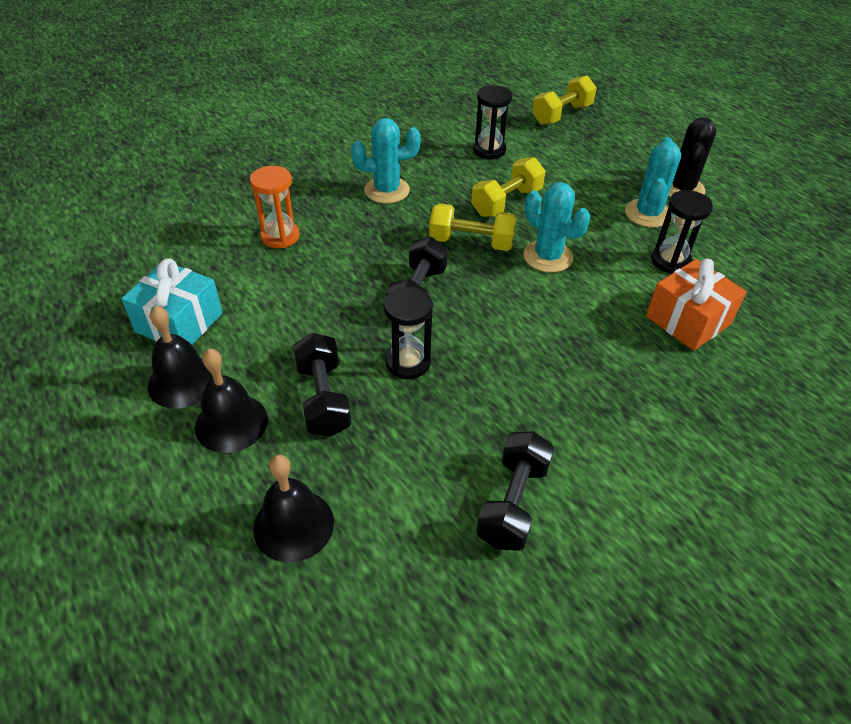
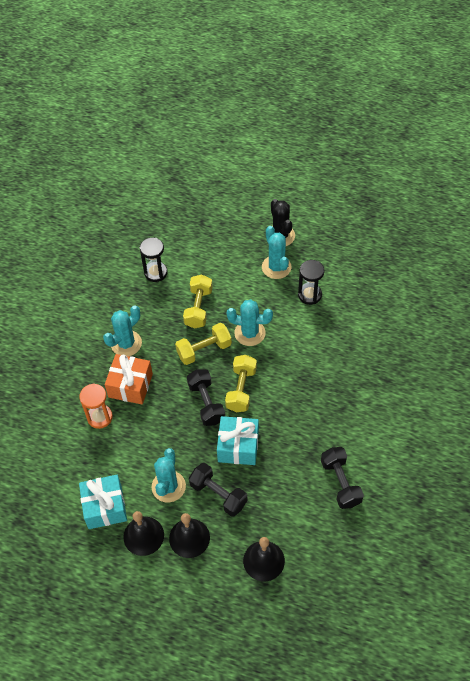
camera: 35 degrees left, 10 degrees up
black hourglass [384,287,433,379] -> turquoise gift [217,416,259,465]
yellow dumbbell [532,75,597,125] -> yellow dumbbell moved to [225,355,257,412]
orange gift [646,259,747,351] -> orange gift moved to [105,354,153,404]
none -> turquoise cactus [152,448,186,502]

